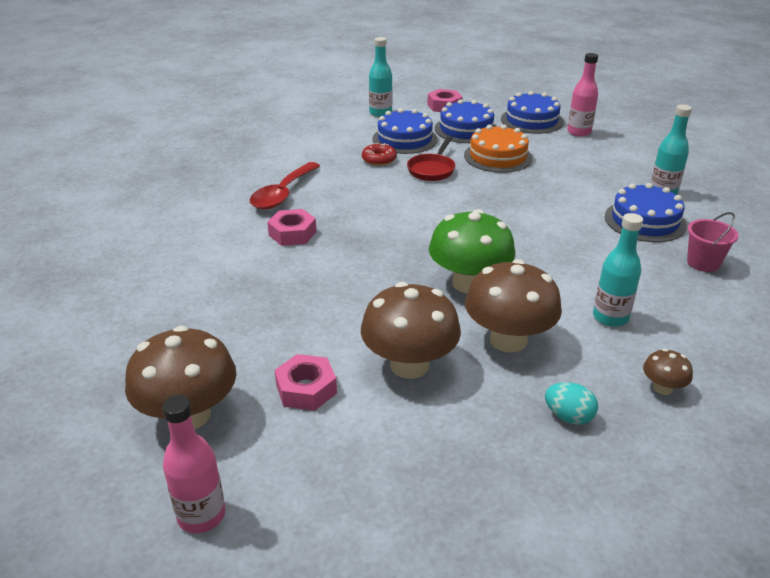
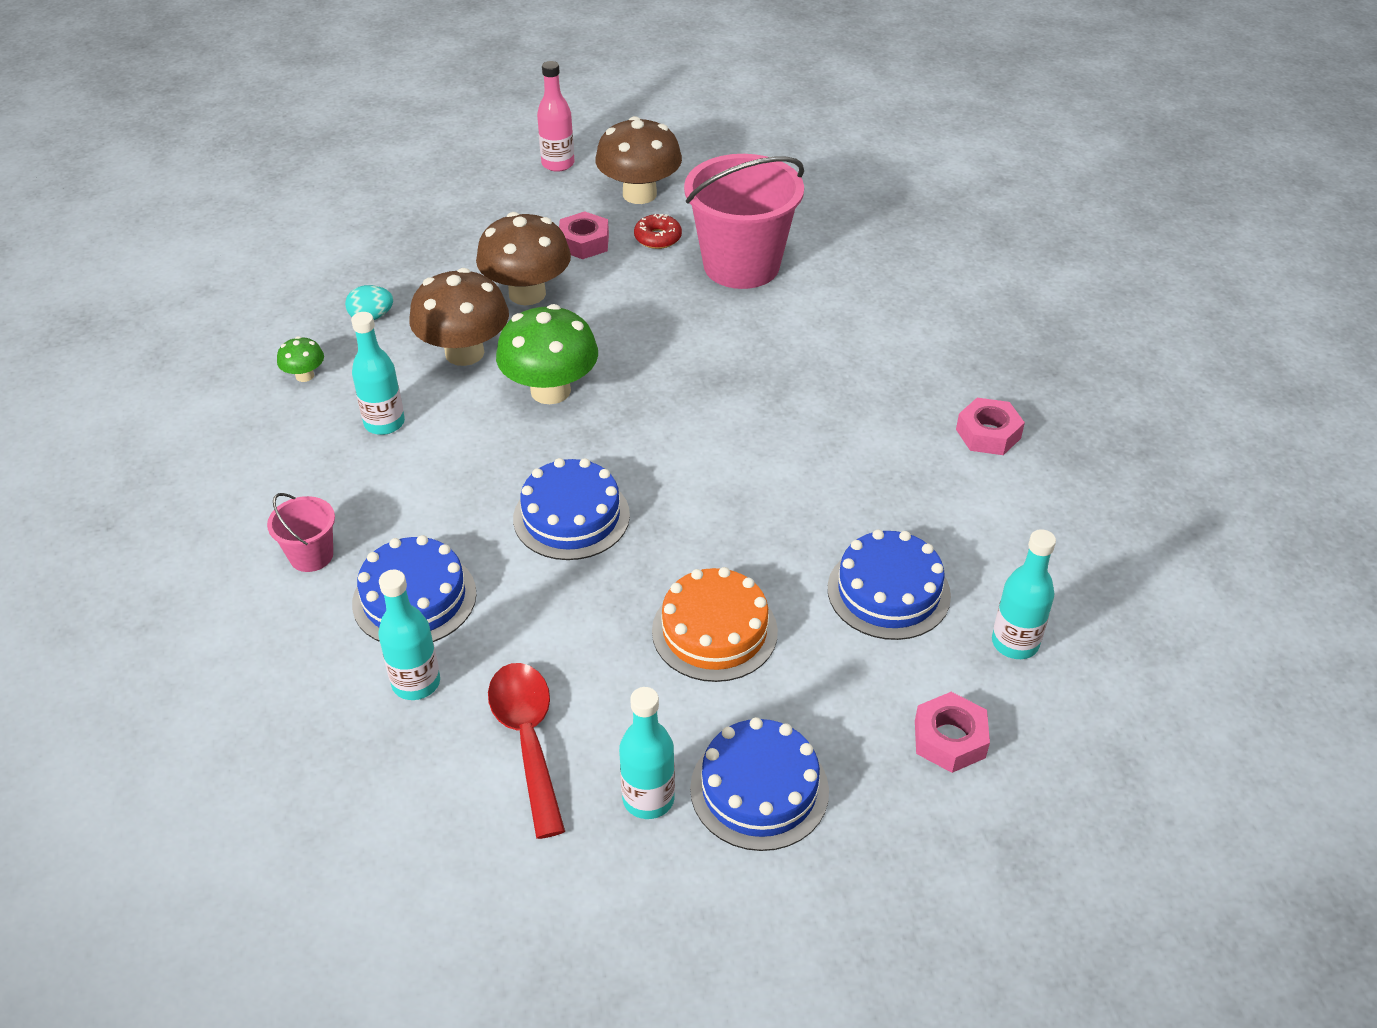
camera: 140 degrees right, 10 degrees up
red spoon [250,162,320,209] -> red spoon moved to [488,663,565,839]
pink nut [267,209,317,246] -> pink nut moved to [956,398,1025,455]
red donut [362,143,397,166] -> red donut moved to [634,214,682,249]
red pan [407,137,455,181] -> none
blue cake [435,99,497,143] -> blue cake moved to [513,458,630,560]
pink bottle [567,53,598,137] -> turquoise bottle [619,687,675,819]
brown mushroom [643,349,693,395] -> green mushroom [277,336,324,382]
none -> pink bucket [684,154,804,289]

